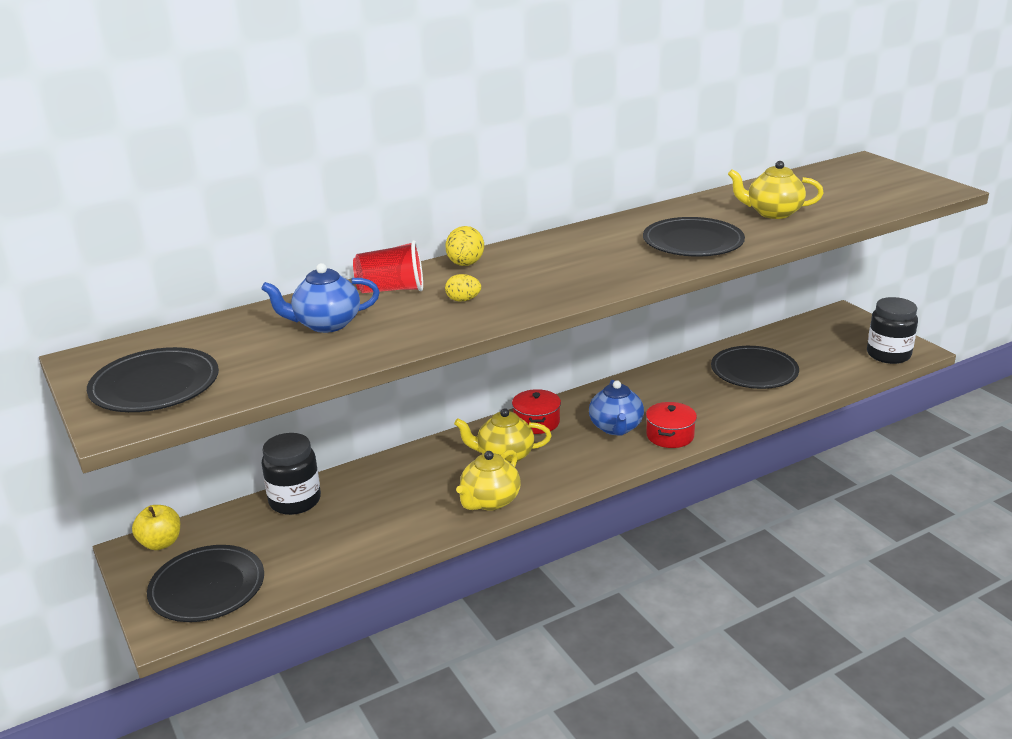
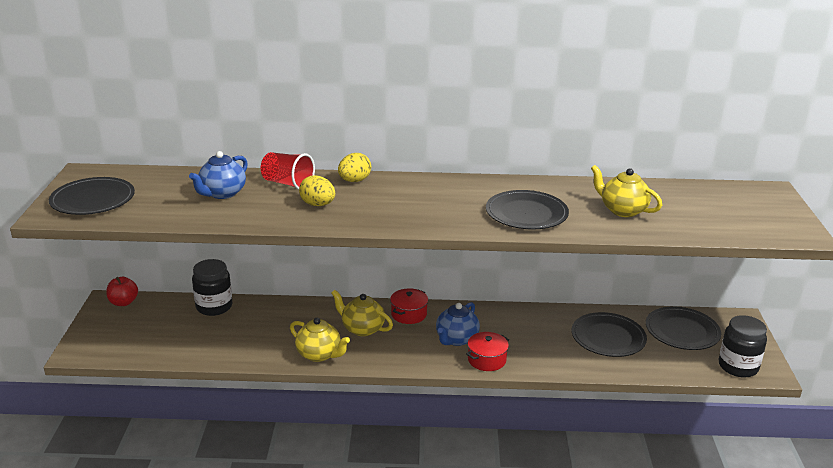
camera: 30 degrees right, 0 degrees up
yellow apple [132,505,180,550] -> red apple [106,277,138,306]
black plate [147,545,264,622] -> black plate moved to [646,306,721,350]
blue teapot [261,263,380,333] -> blue teapot turned 75 degrees counterclockwise [189,151,248,199]
yellow egg [445,274,481,301] -> yellow egg [299,175,335,206], size x1.52
yellow teapot [456,450,521,510] -> yellow teapot turned 120 degrees counterclockwise [290,318,350,362]

